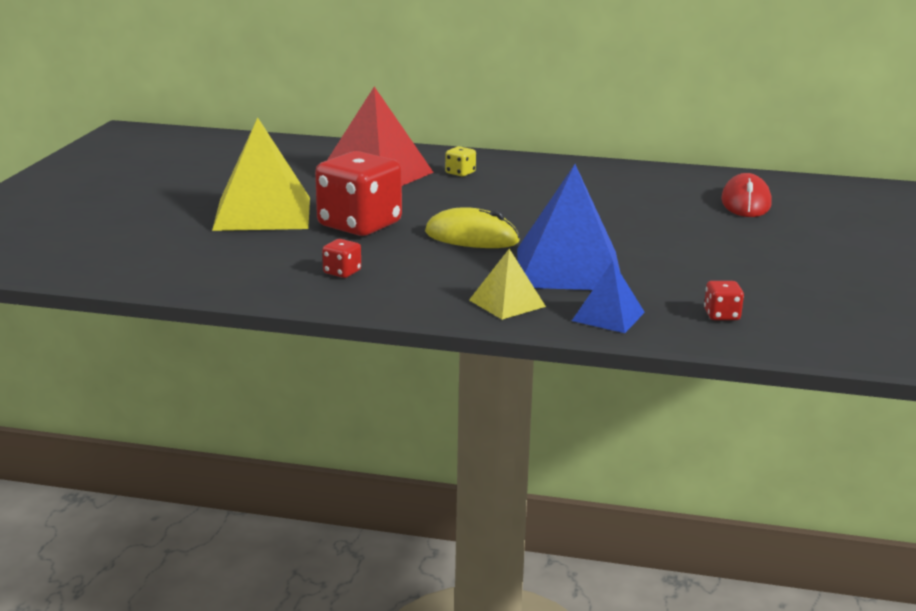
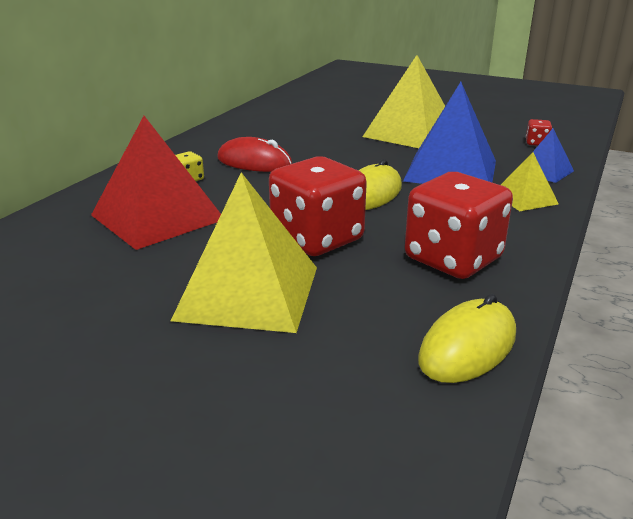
camera: 75 degrees left, 5 degrees up
red dice [322,239,361,278] -> red dice [405,172,513,279], size x2.43
red mouse [721,173,771,217] -> red mouse moved to [217,137,292,172]
none -> yellow pyramid [362,55,445,148]
none -> yellow mouse [418,294,516,383]

